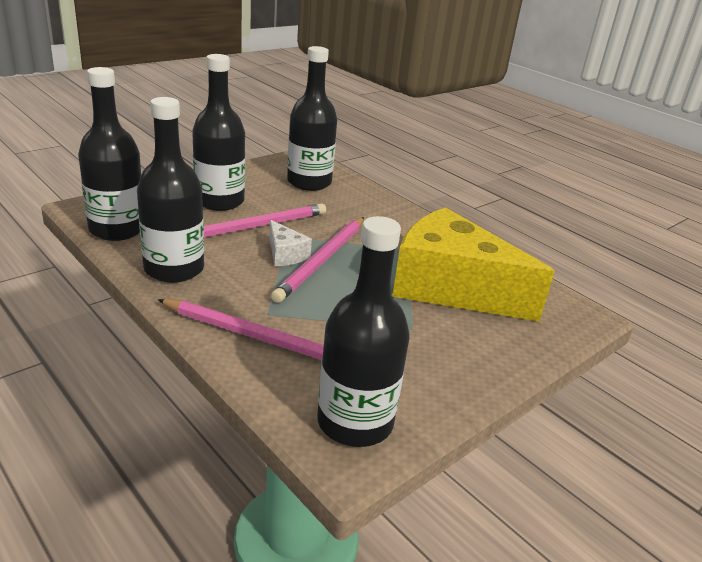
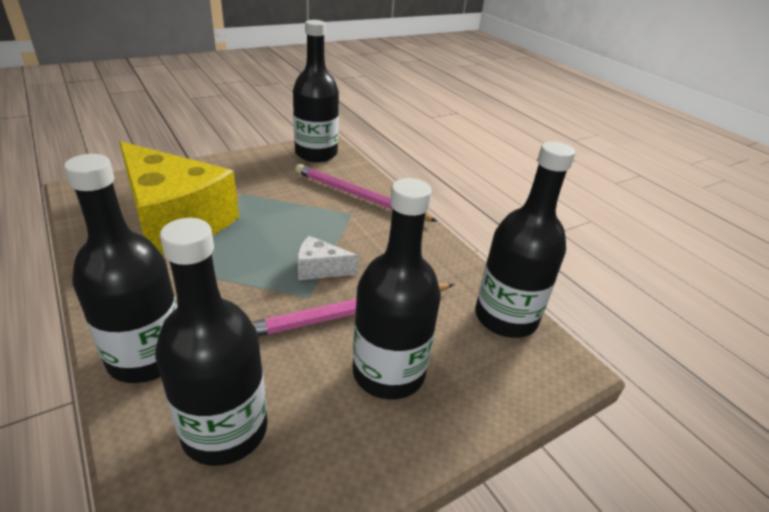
camera: 170 degrees left, 5 degrees up
black bottle [137,97,204,283] -> black bottle moved to [64,154,177,383]
white cheese [269,220,312,266] -> white cheese turned 60 degrees counterclockwise [297,236,359,280]
pink pencil [271,217,364,303] -> none

